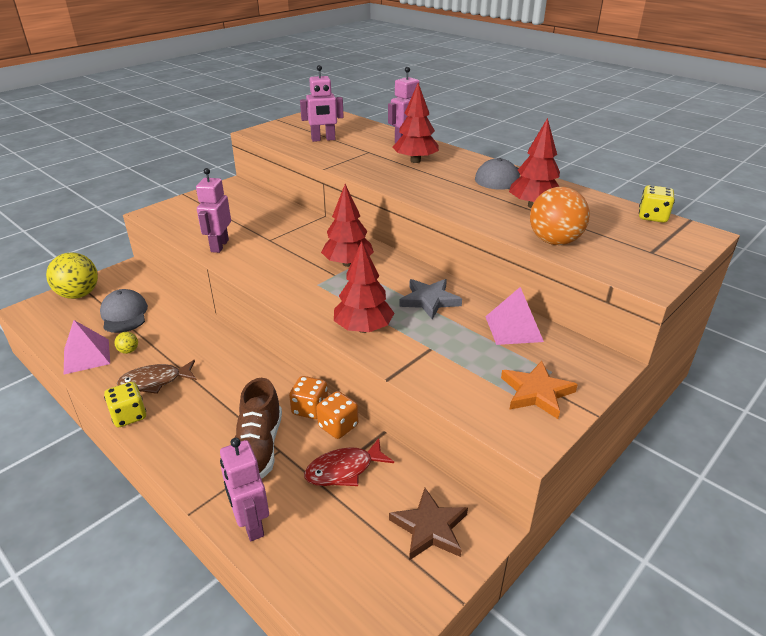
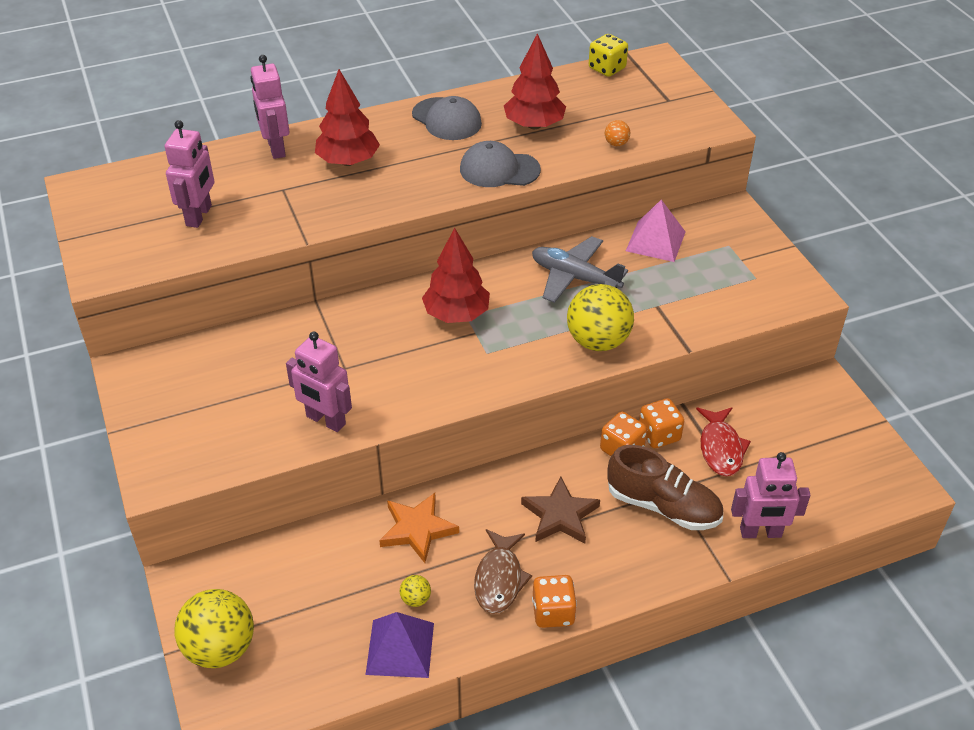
camera: 65 degrees left, 10 degrees up
pink pyramid [64,320,110,374] -> purple pyramid [366,612,434,678]
grey cap [100,289,148,333] -> grey cap moved to [460,141,541,187]
yellow dice [104,382,146,428] -> orange dice [532,575,577,628]
red tree [334,241,394,333] -> yellow ball [567,284,634,351]
brown star [389,488,468,561] -> brown star moved to [521,477,600,544]
grey star [399,279,462,319] -> grey plane [532,236,628,303]
orange star [501,361,578,419] -> orange star moved to [379,493,459,563]
orange ball [530,187,590,245] -> orange ball [605,120,630,146], size x0.42

